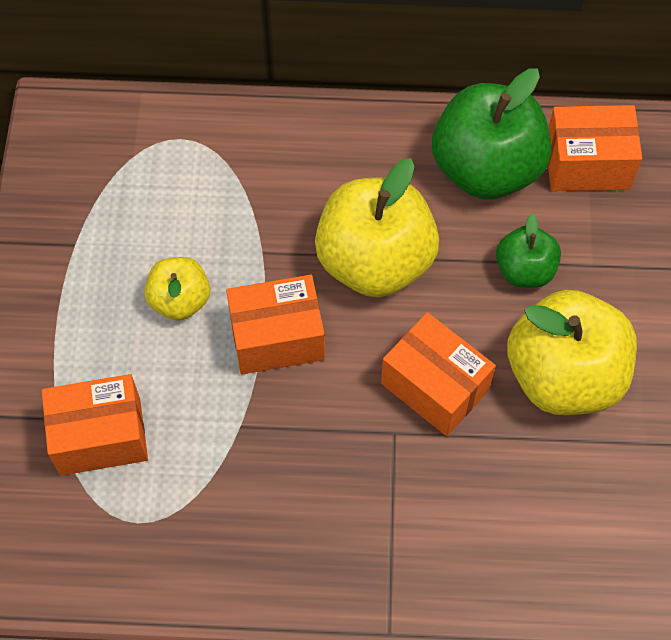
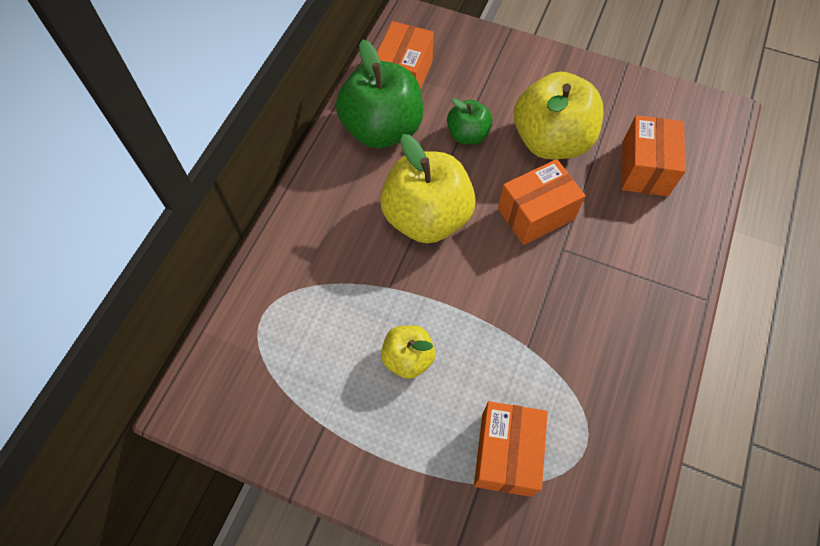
camera: 70 degrees left, 0 degrees up
orange box [226,275,325,374] -> orange box moved to [621,115,686,196]

